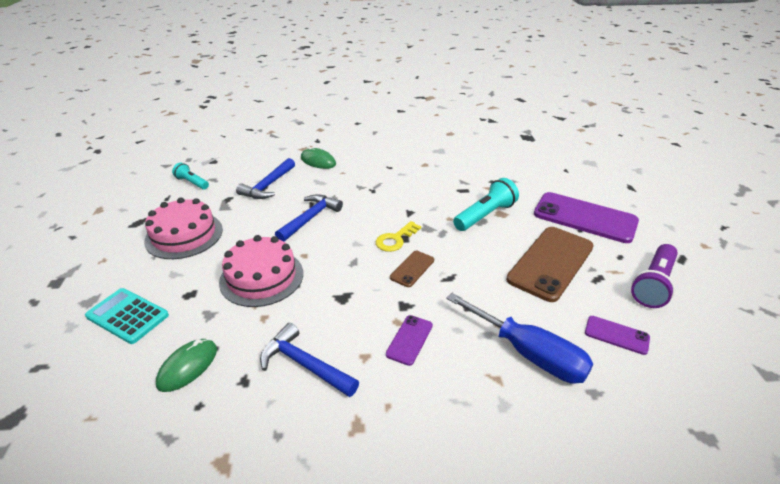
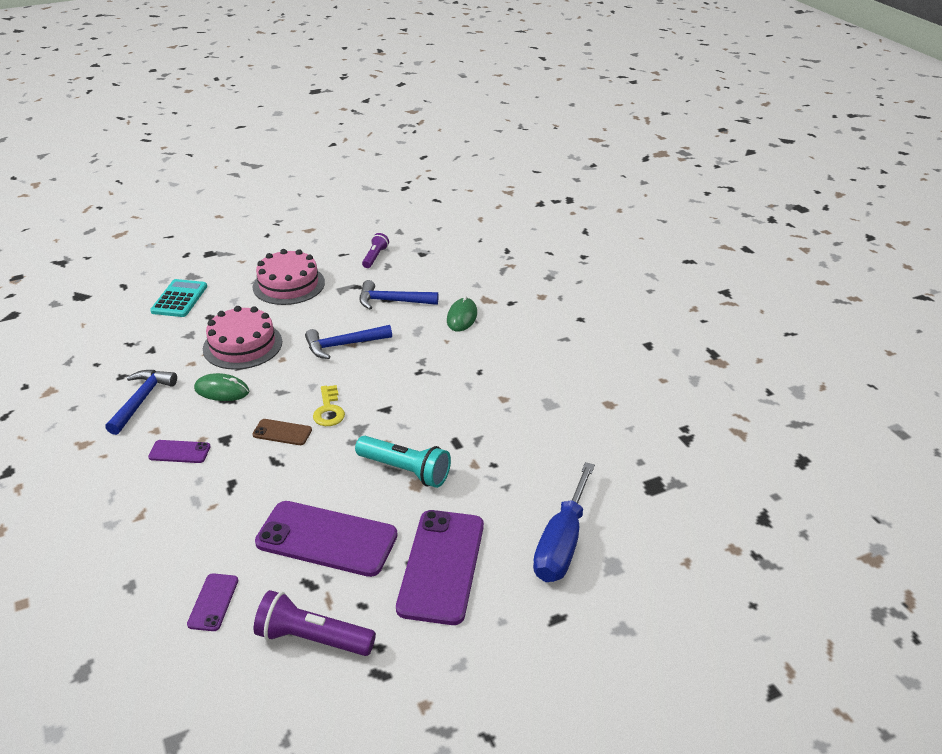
camera: 70 degrees right, 0 degrees up
green mouse [156,339,217,392] -> green mouse moved to [194,373,249,401]
turquoise flashlight [172,163,209,190] -> purple flashlight [362,233,389,268]
blue hammer [275,194,343,242] -> blue hammer turned 150 degrees clockwise [305,325,392,359]
yellow key [376,221,421,252] -> yellow key turned 120 degrees counterclockwise [313,385,345,426]
blue screwdriver [446,293,593,384] -> blue screwdriver moved to [533,462,595,582]
brown phone [506,227,594,302] -> purple phone [255,501,398,577]

